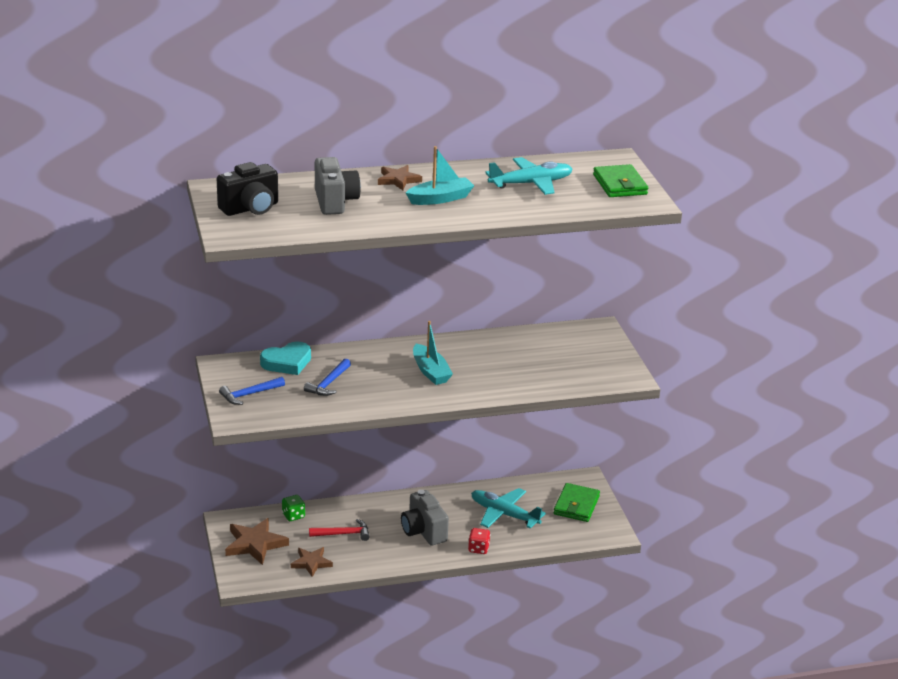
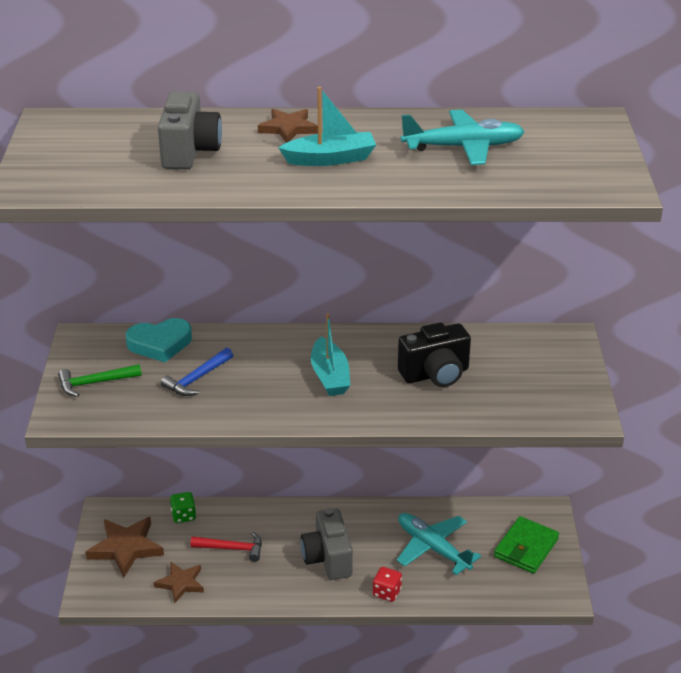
camera: 15 degrees right, 5 degrees up
black camera [217,162,278,216] -> black camera moved to [398,323,471,387]
blue hammer [219,377,285,405] -> green hammer [58,364,142,397]
green wallet [593,164,648,197] -> none

